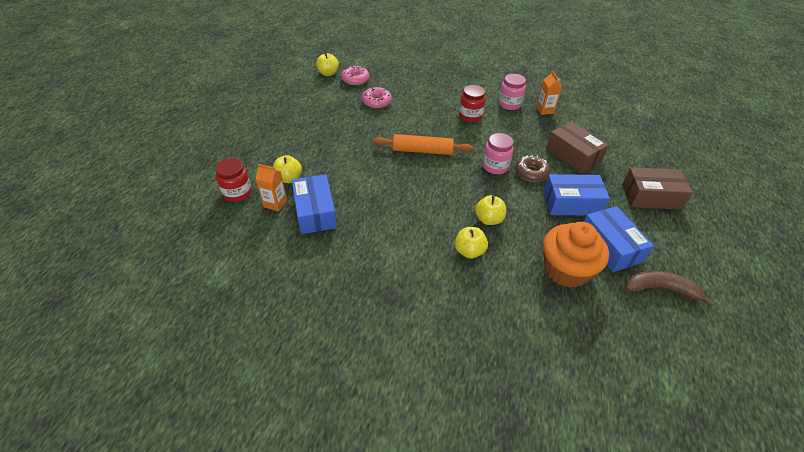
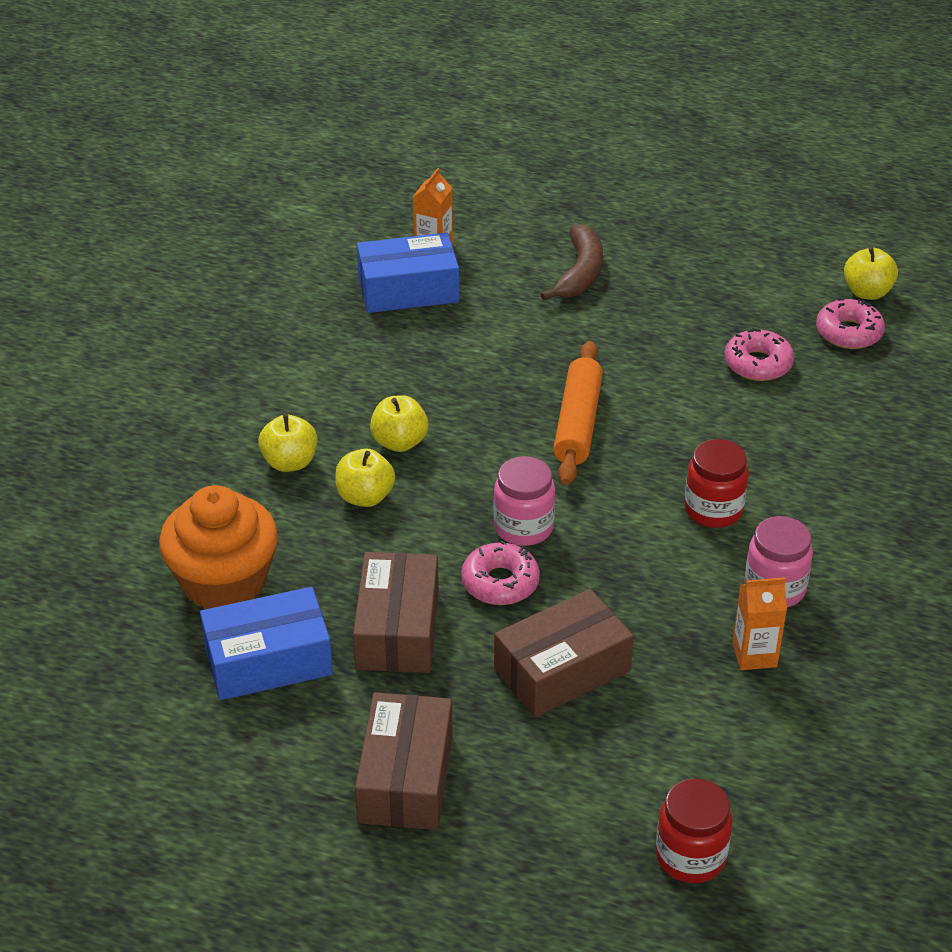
camera: 95 degrees right, 5 degrees down
red jar [215,158,252,202] -> red jar moved to [656,779,732,883]
yellow apple [273,155,302,183] -> yellow apple moved to [370,395,429,452]
brown donut [515,156,551,182] -> pink donut [461,541,540,605]
blue box [543,174,610,216] -> brown box [353,552,439,673]
brown banana [626,271,714,307] -> brown banana moved to [541,224,603,300]

